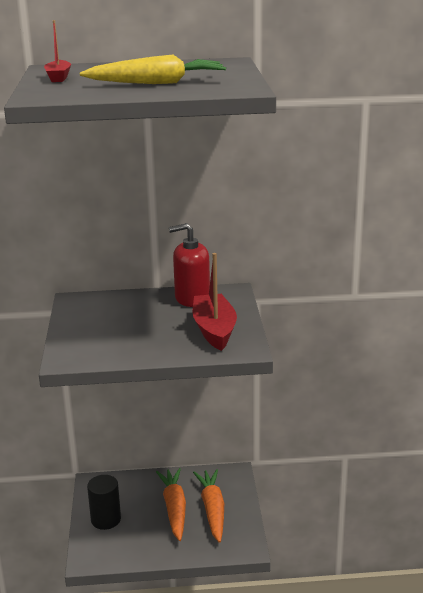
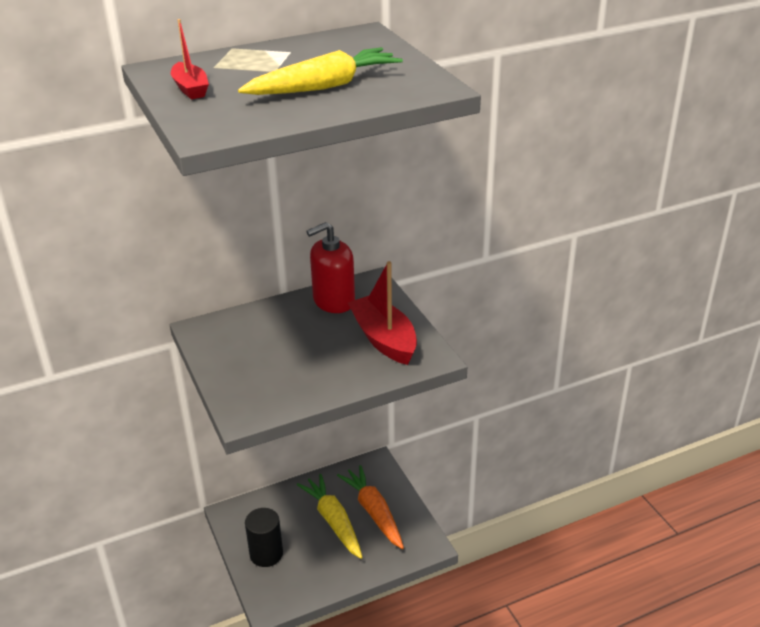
camera: 20 degrees left, 10 degrees up
orange carrot [156,468,186,541] -> yellow carrot [297,474,363,559]

